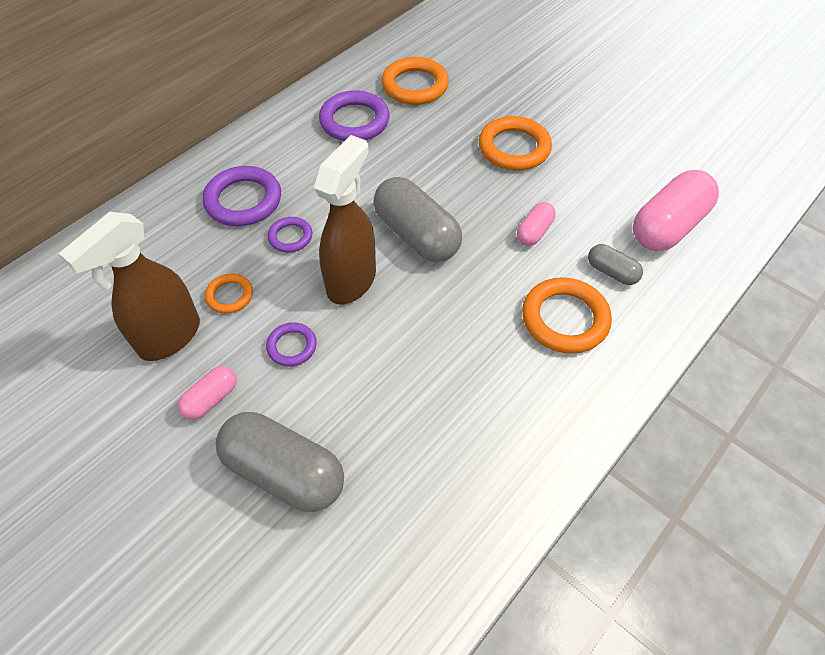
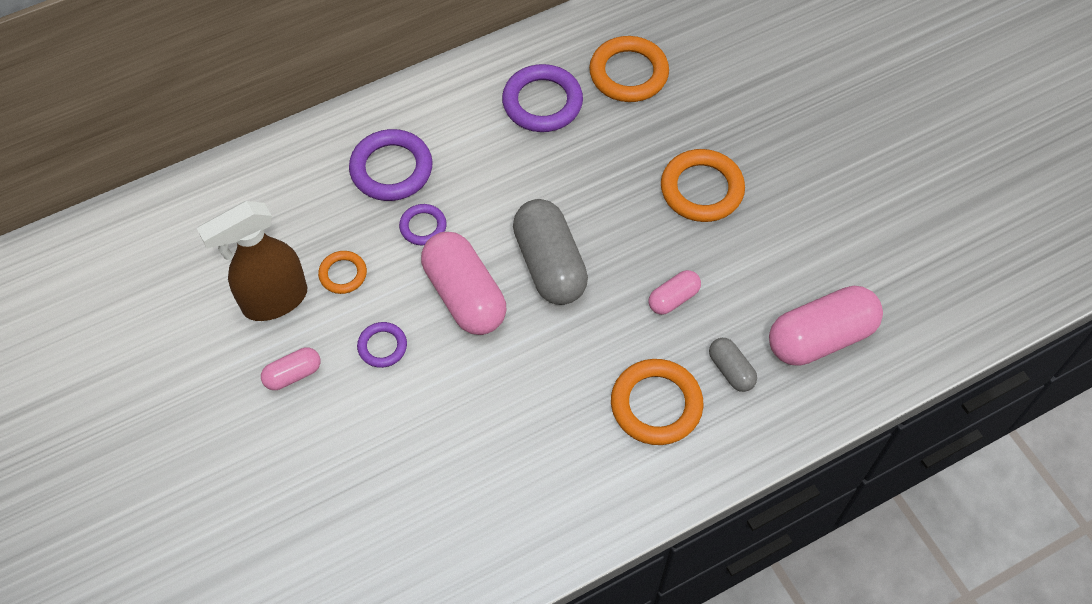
camera: 20 degrees right, 5 degrees up
grey capsule [216,412,344,512] -> none
brown spray bottle [314,135,376,305] -> pink capsule [421,232,506,335]

